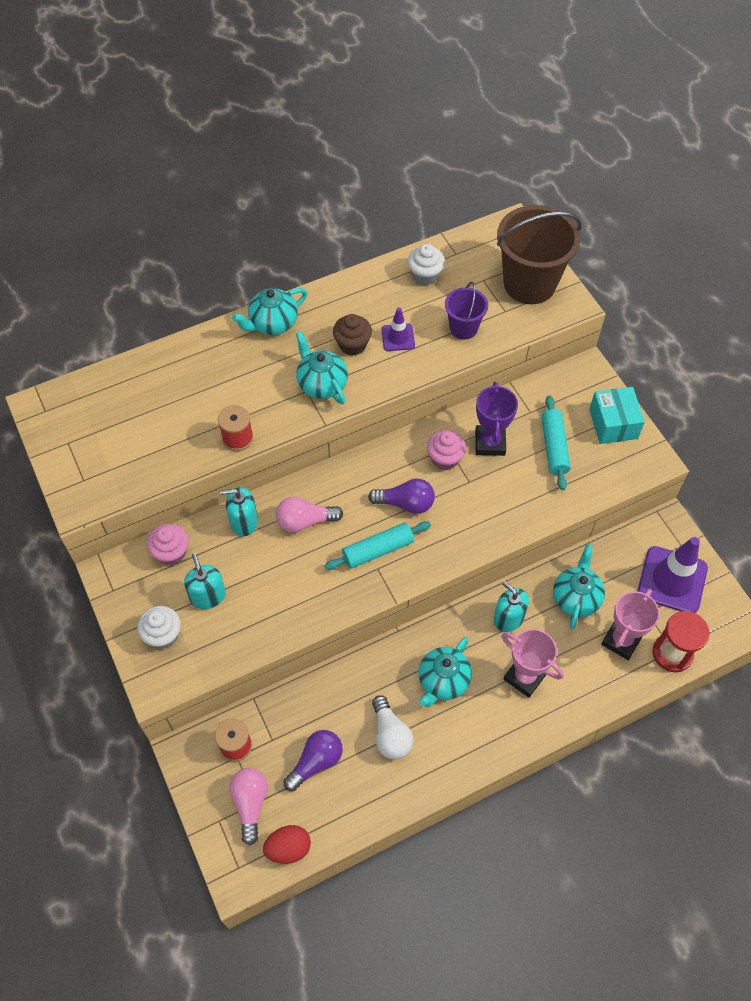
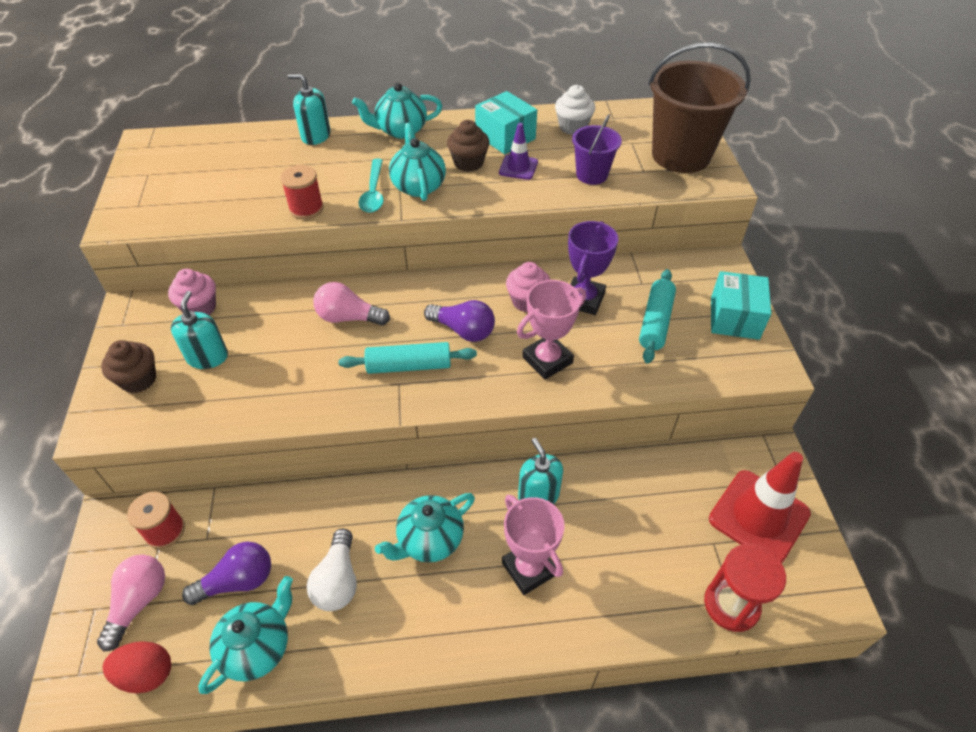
camera: 20 degrees right, 10 degrees down
white cupcake [137,606,181,649] -> brown cupcake [101,340,156,393]
turquoise soap dispenser [220,487,258,536] -> turquoise soap dispenser moved to [287,74,331,145]
turquoise teapot [553,544,605,629] -> turquoise teapot moved to [198,576,293,694]
pink trophy [601,589,660,660] -> pink trophy moved to [517,280,586,380]
purple traffic cone [638,537,708,613] -> red traffic cone [709,452,811,563]
none -> turquoise spoon [359,159,384,213]
none -> turquoise box [475,91,537,154]

